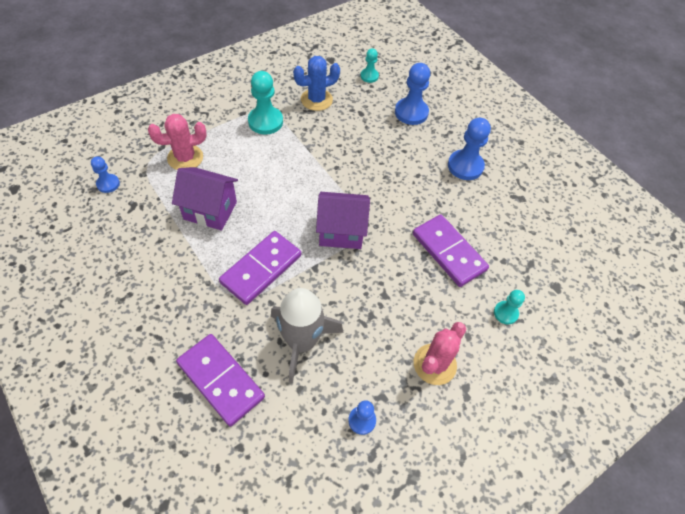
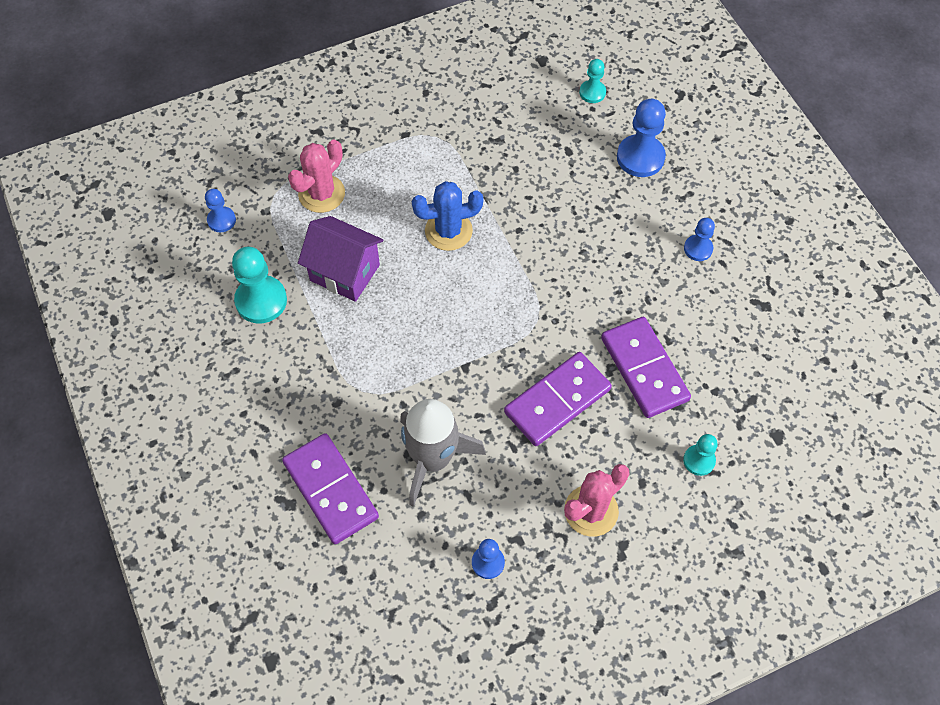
camera: 15 degrees right, 5 degrees up
pink cactus [148,114,207,170] -> pink cactus turned 45 degrees counterclockwise [288,140,345,213]
purple domino [219,231,301,305] -> purple domino moved to [504,352,612,446]
turquoise pawn [248,71,283,135] -> turquoise pawn moved to [232,247,287,323]
blue cactus [293,56,340,111] -> blue cactus moved to [412,181,483,251]
purple house [316,192,370,249] -> none
blue pawn [448,118,491,180] -> blue pawn [684,218,715,261], size x0.57

